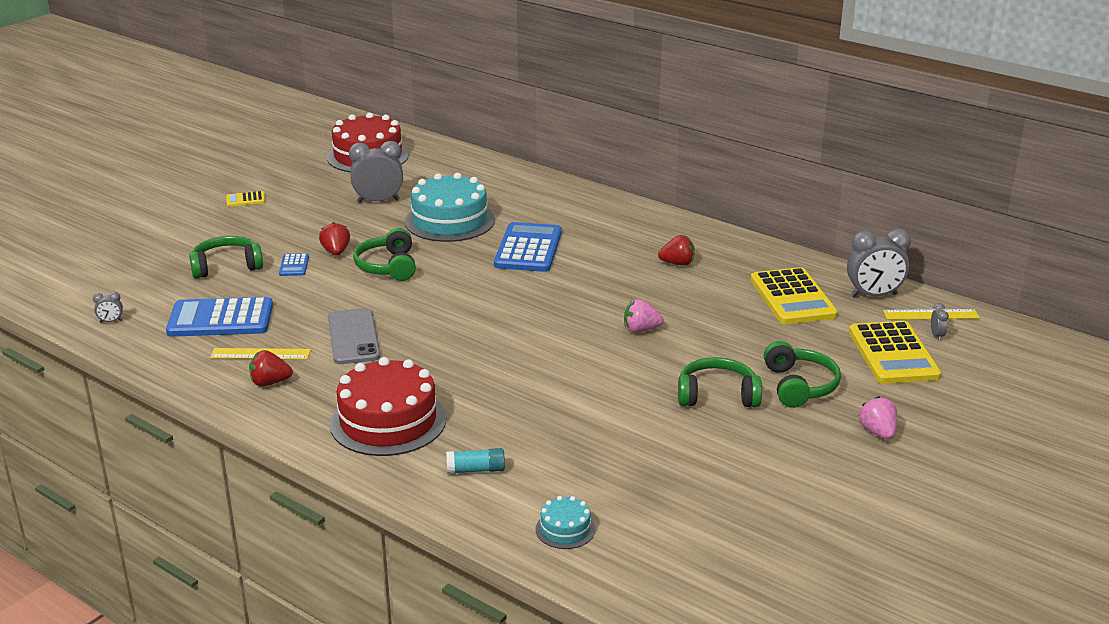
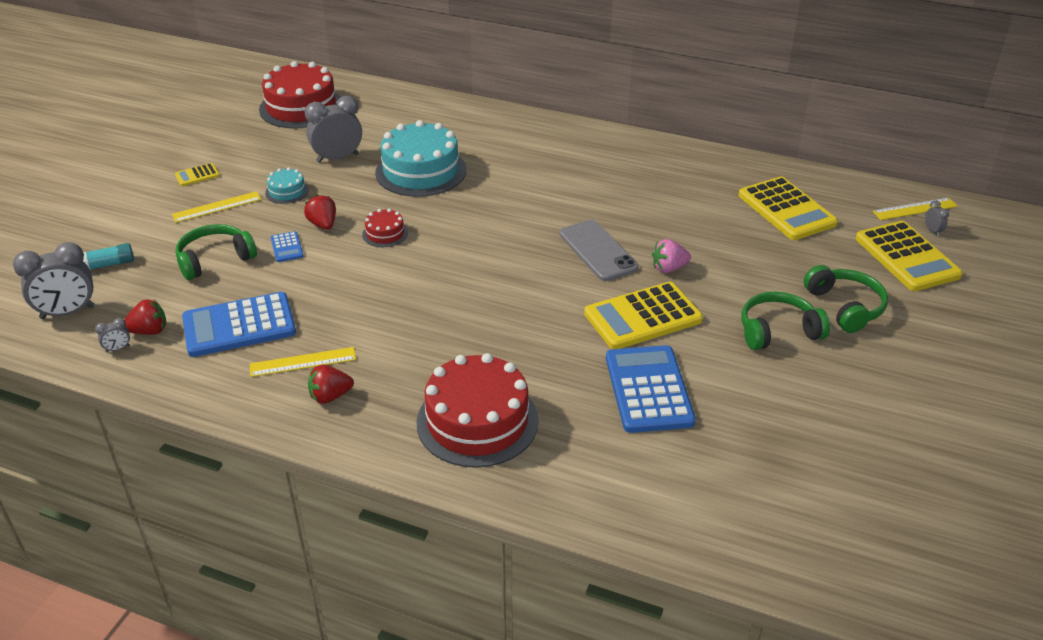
camera: 15 degrees left, 10 degrees up
grey phone [328,308,380,364] -> grey phone moved to [560,220,639,281]
green headphones [353,228,416,281] -> red cake [362,208,408,247]
turquoise glue stick [446,448,505,474] -> turquoise glue stick moved to [83,243,134,270]
blue calculator [494,222,562,272] -> blue calculator moved to [606,345,696,433]
turquoise cake [536,496,596,549] -> turquoise cake moved to [265,167,309,204]
red strawberry [658,235,695,266] -> red strawberry moved to [124,299,167,335]
grey clock [847,229,911,298] -> grey clock moved to [13,242,95,319]
pink strawberry [859,396,897,440] -> none
none -> yellow ruler [172,191,262,223]
none -> yellow calculator [584,282,703,349]

